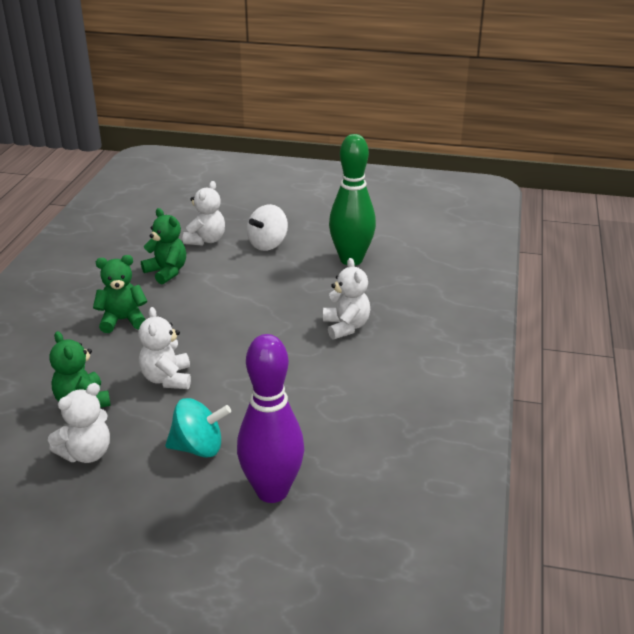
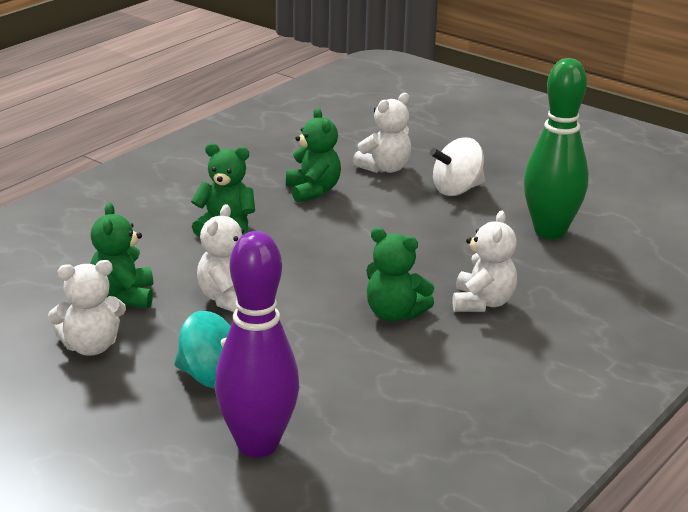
camera: 25 degrees right, 5 degrees down
none -> green teddy bear [366,227,434,321]

